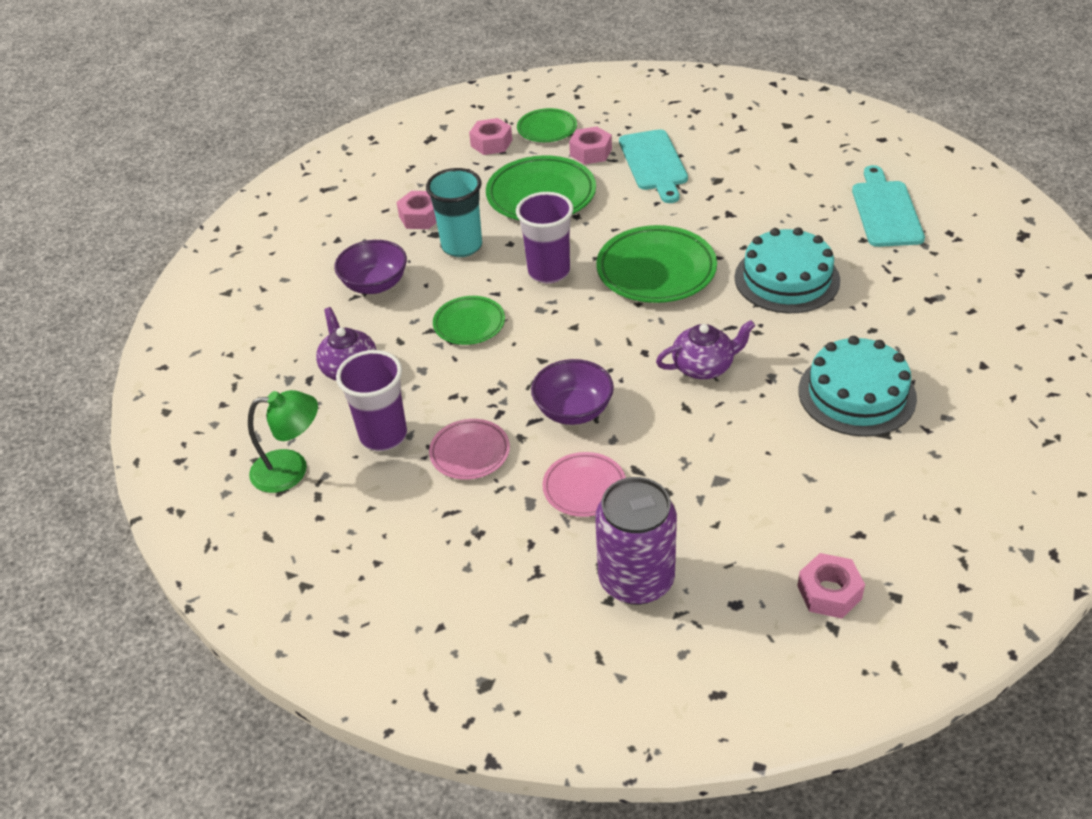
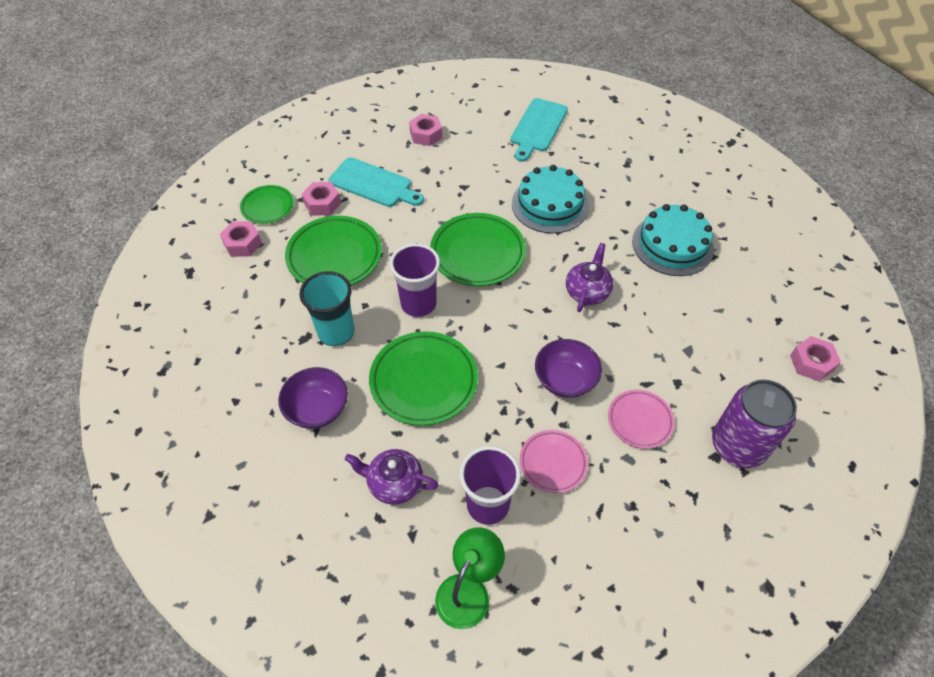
camera: 55 degrees left, 10 degrees up
pink nut [396,191,437,229] -> pink nut moved to [409,114,442,146]
green plate [433,296,505,345] -> green plate [369,331,478,426], size x1.71
turquoise cutting board [852,165,925,247] -> turquoise cutting board turned 105 degrees counterclockwise [511,98,568,162]

